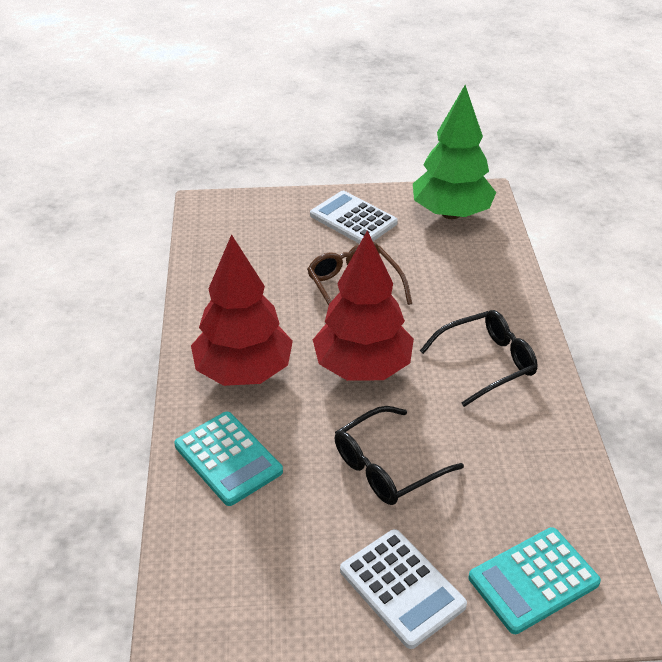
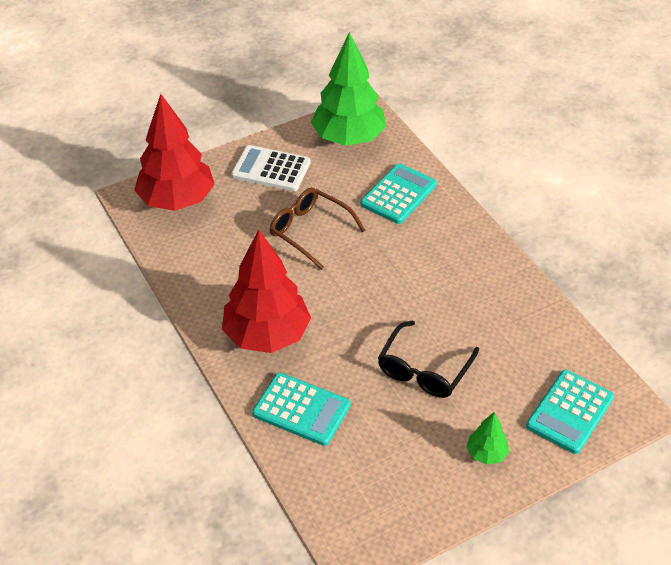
camera: 25 degrees left, 5 degrees up
red tree [313,230,414,381] -> red tree moved to [134,94,215,211]
white calculator [340,529,467,649] -> green tree [467,412,509,465]
black glasses [420,310,538,407] -> none
none -> turquoise calculator [361,163,437,224]

